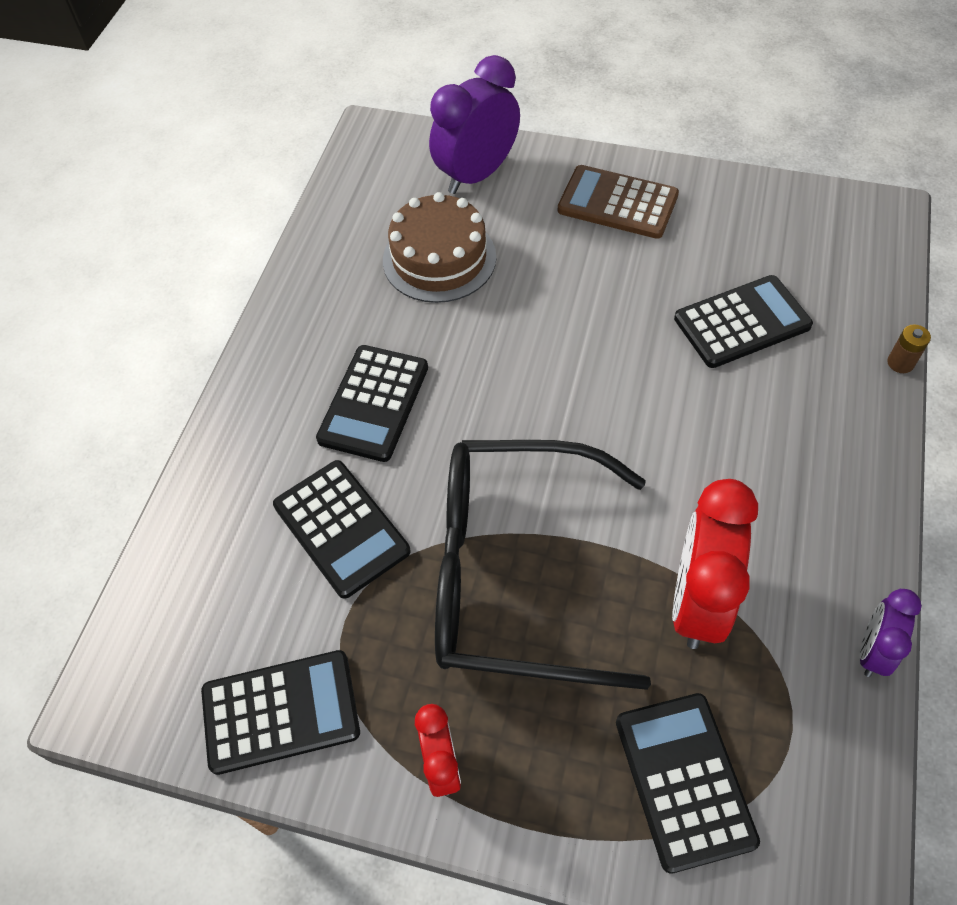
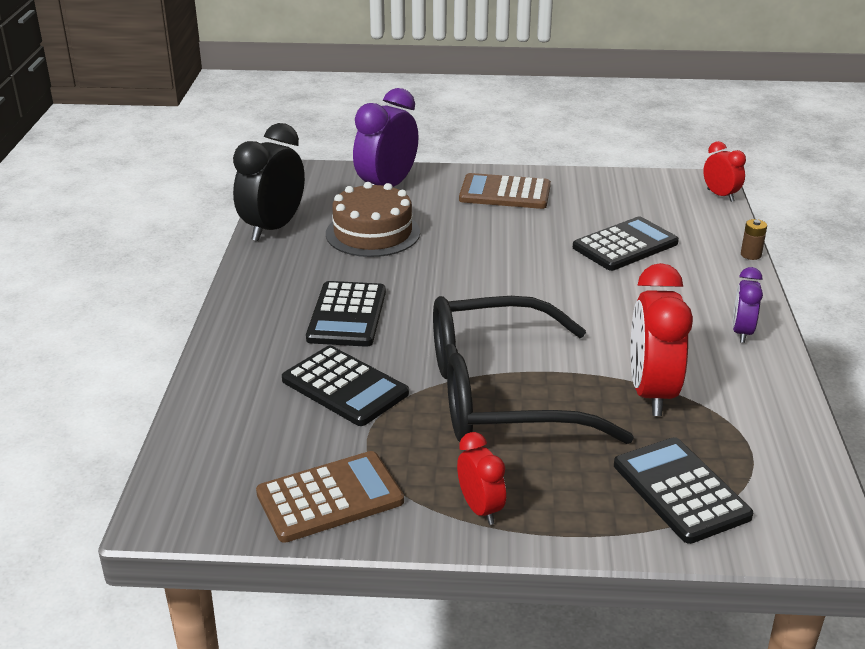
camera: 15 degrees left, 25 degrees down
black calculator [201,650,360,775] -> brown calculator [256,451,404,543]
purple clock [860,589,922,677] -> purple clock moved to [733,267,763,343]
none -> black clock [233,123,305,241]
none -> red clock [703,141,746,202]

